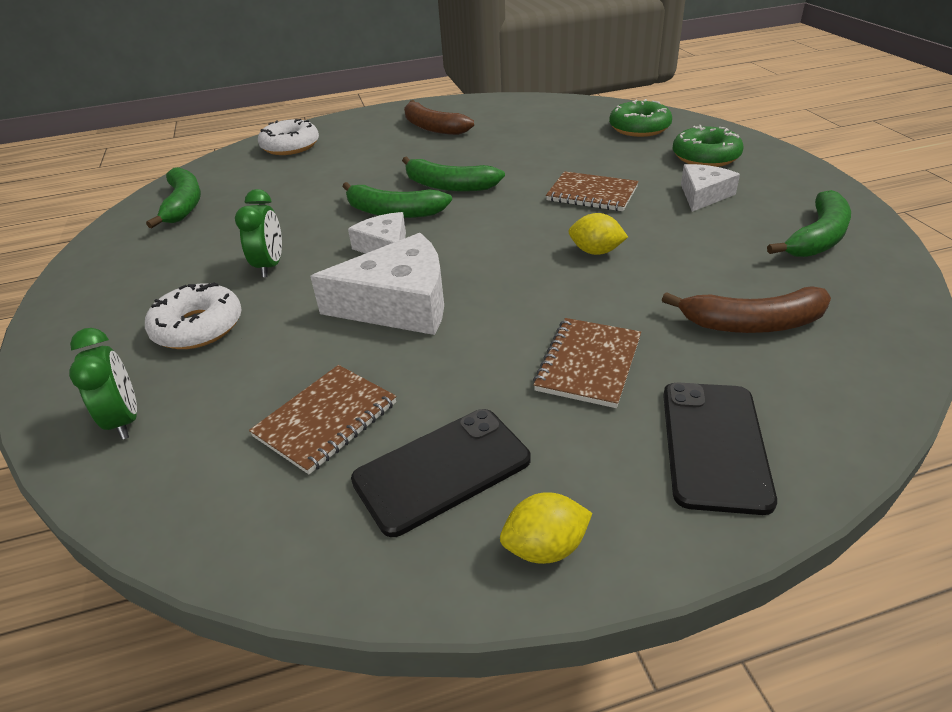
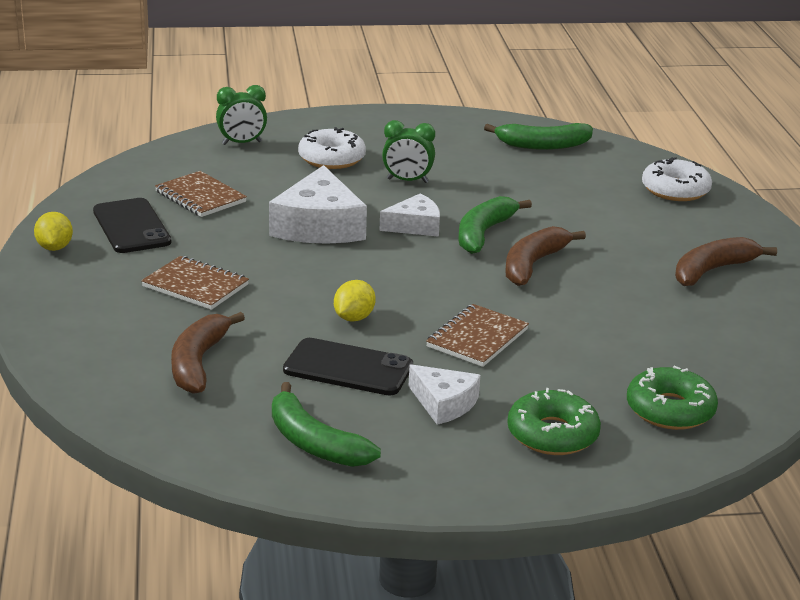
camera: 95 degrees right, 10 degrees down
green banana [402,157,505,192] -> brown banana [505,226,586,286]
black phone [663,383,777,515] -> black phone moved to [283,338,413,395]

